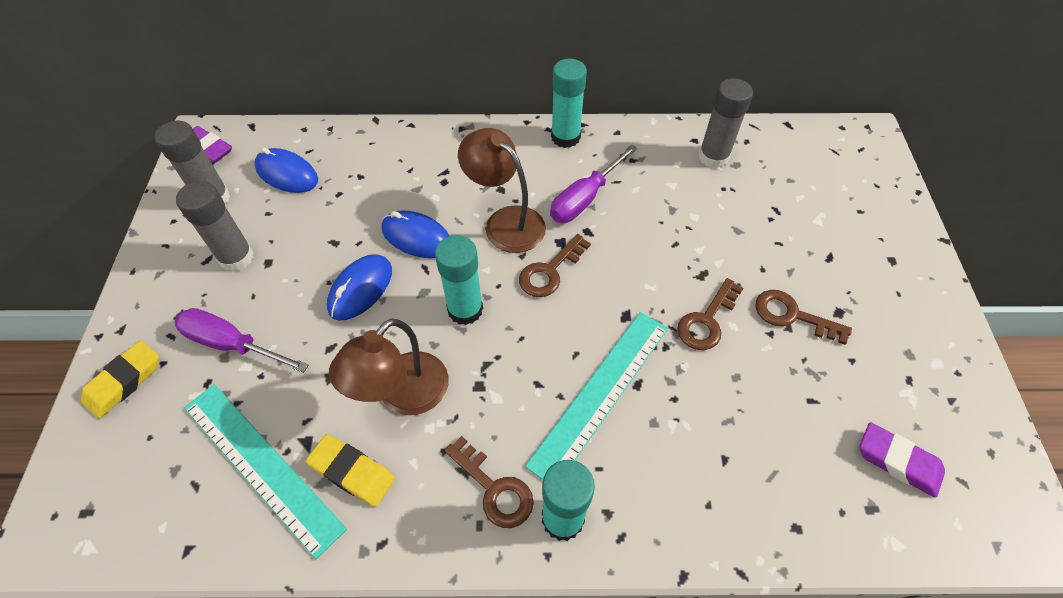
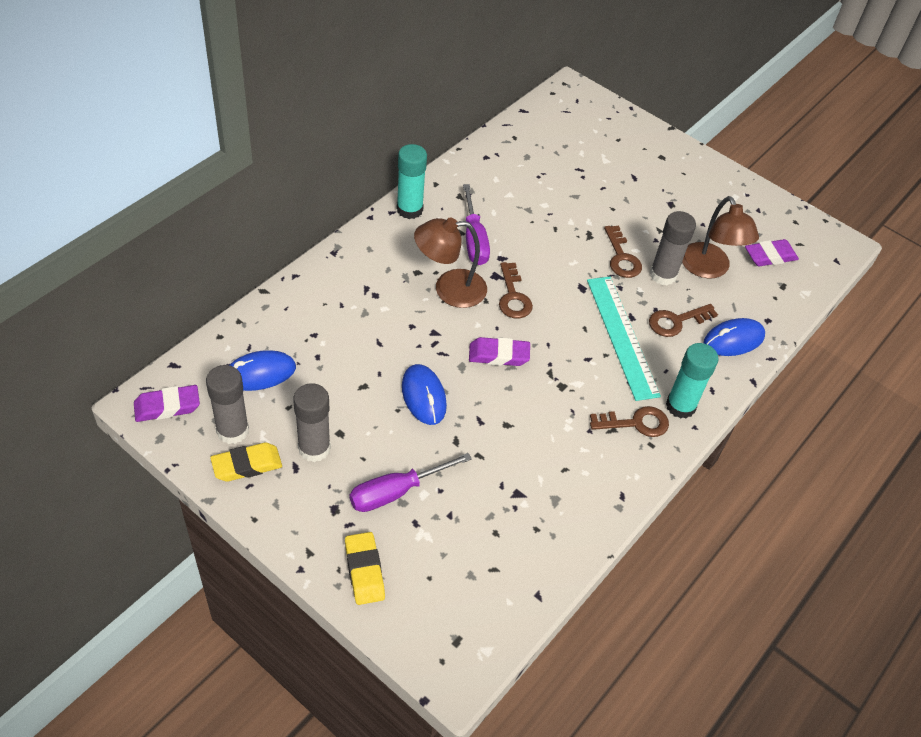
camera: 55 degrees left, 5 degrees down
turquoise ruler [184,384,347,559] -> none
yellow eraser [306,434,395,507] -> yellow eraser moved to [210,443,282,482]
brown lamp [329,318,449,415] -> brown lamp moved to [682,196,759,279]
blue mouse [382,210,449,258] -> blue mouse moved to [704,318,765,356]
turquoise glue stick [435,235,483,325] -> purple eraser [469,337,530,366]
grey glue stick [699,78,753,168] -> grey glue stick moved to [650,211,696,285]
brown key [755,290,852,345] -> brown key moved to [649,304,718,337]

